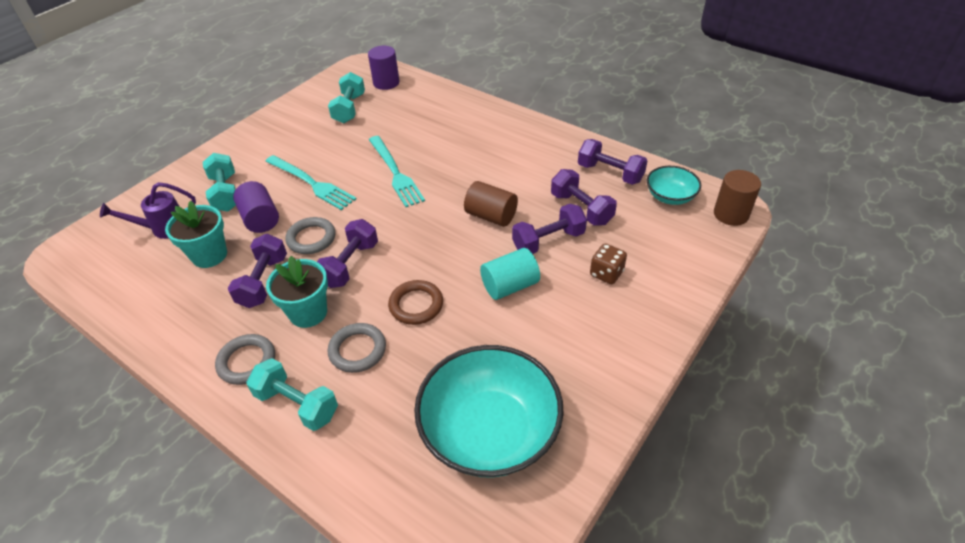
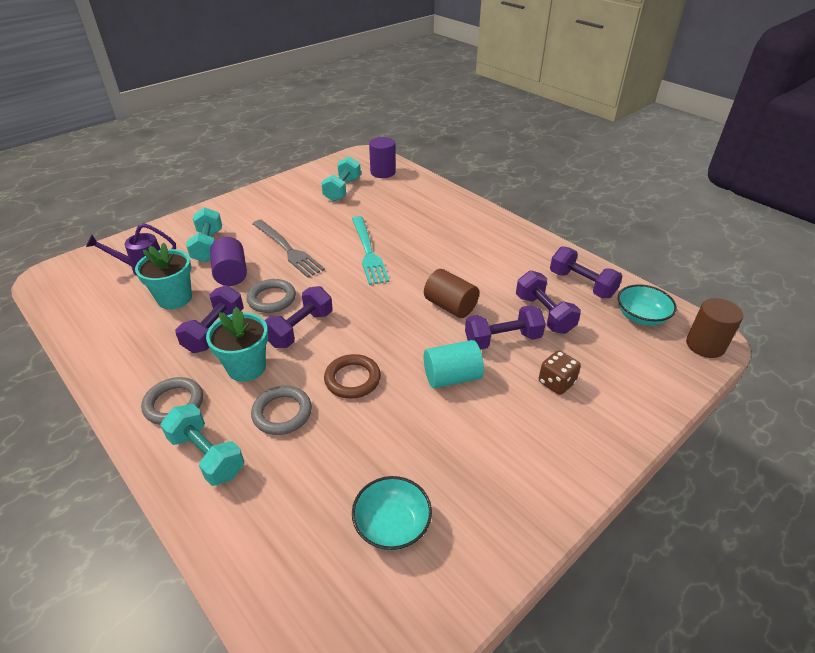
camera: 10 degrees right, 5 degrees down
turquoise fork [265,155,356,210] -> grey fork [253,220,325,278]
turquoise bowl [414,345,564,478] -> turquoise bowl [352,476,432,551], size x0.51

